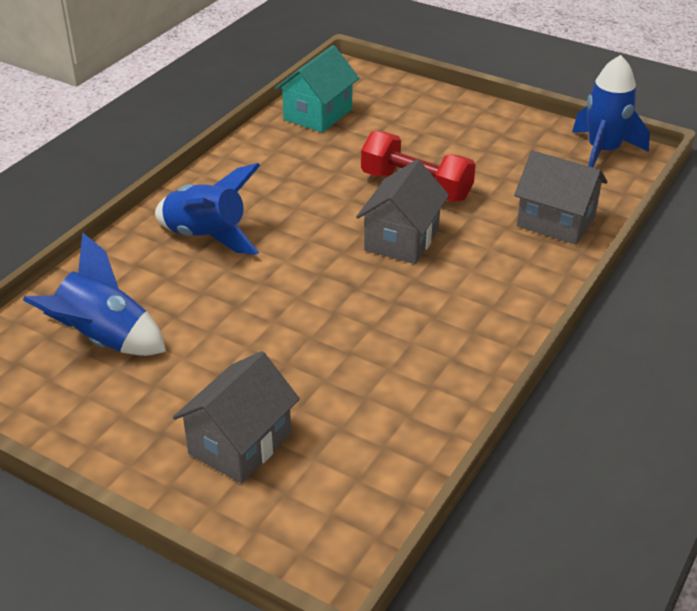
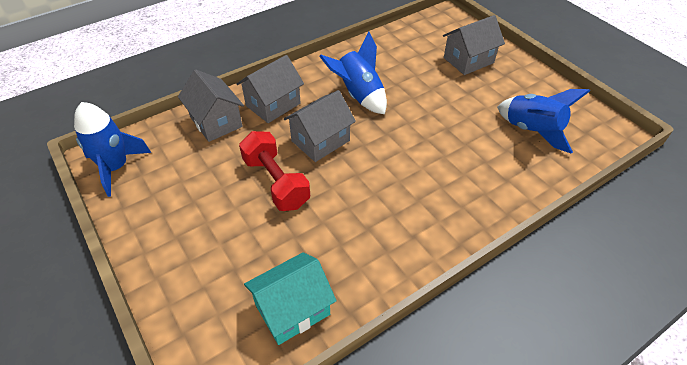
camera: 155 degrees left, 10 degrees up
blue rocket [155,163,260,255] -> blue rocket moved to [319,31,387,114]
none -> grey house [237,55,304,123]

